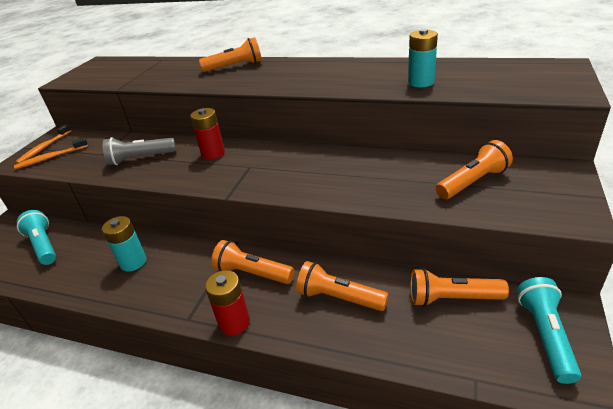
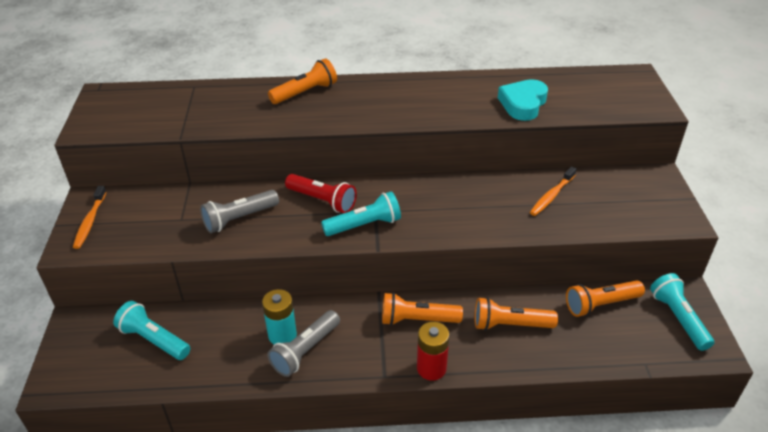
camera: 25 degrees left, 5 degrees up
orange toothbrush [14,138,88,169] -> orange toothbrush moved to [530,167,576,216]
red battery [190,108,225,160] -> red flashlight [285,174,357,213]
turquoise battery [408,29,438,87] -> turquoise heart [498,79,548,121]
orange flashlight [436,140,513,199] -> none
none -> grey flashlight [268,310,340,377]
none -> turquoise flashlight [321,191,401,236]

